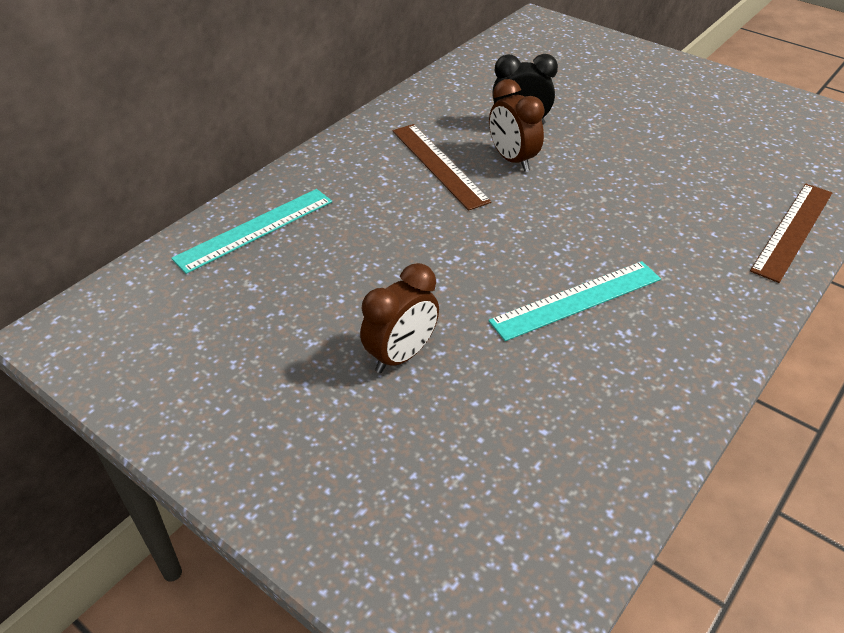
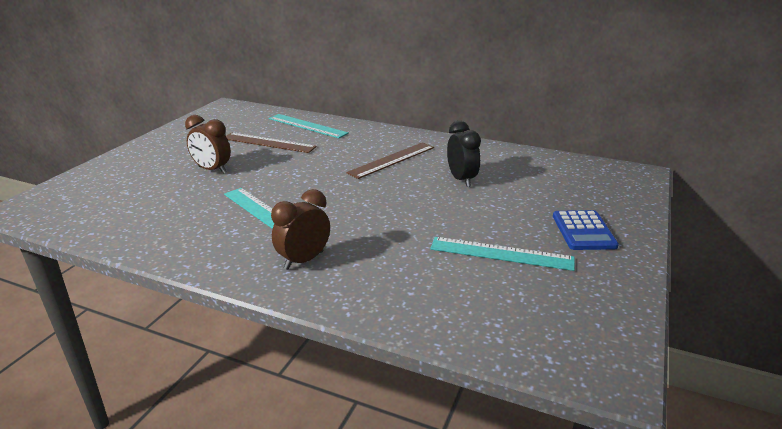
camera: 75 degrees right, 15 degrees down
brown clock [489,79,545,172] -> brown clock moved to [271,189,330,270]
brown ruler [750,184,832,283] -> brown ruler moved to [226,133,317,153]
none -> turquoise ruler [430,237,575,271]
none -> blue calculator [553,210,619,250]

